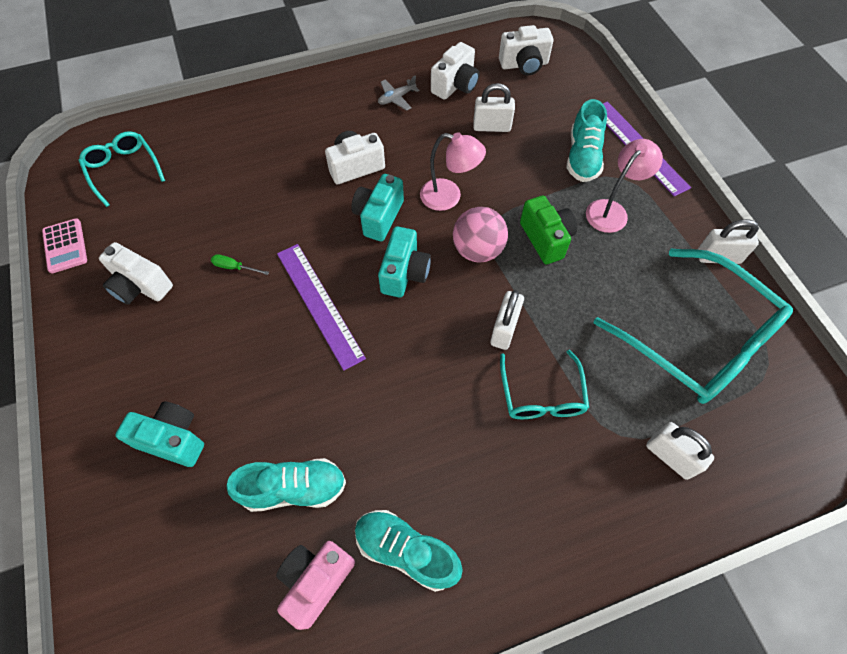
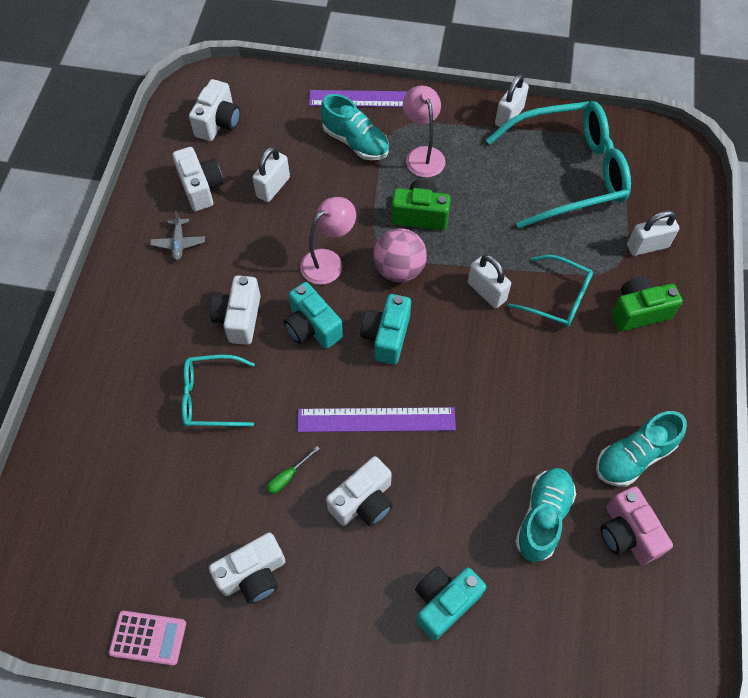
camera: 60 degrees left, 0 degrees up
turquoise glasses [78,131,165,207] -> turquoise glasses moved to [182,355,255,427]
turquoise camera [378,226,431,298] -> turquoise camera turned 120 degrees counterclockwise [360,294,411,365]
none -> white camera [326,456,393,526]
none -> green camera [611,276,683,331]

